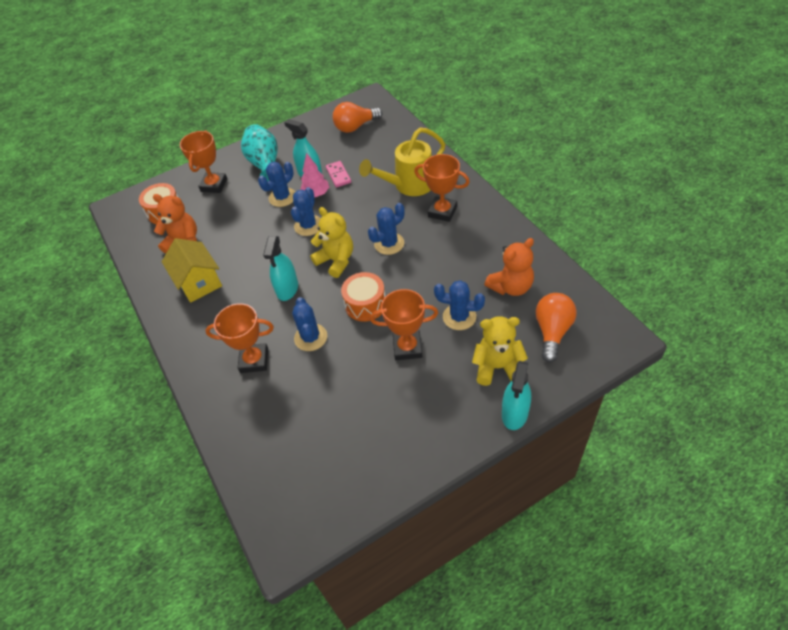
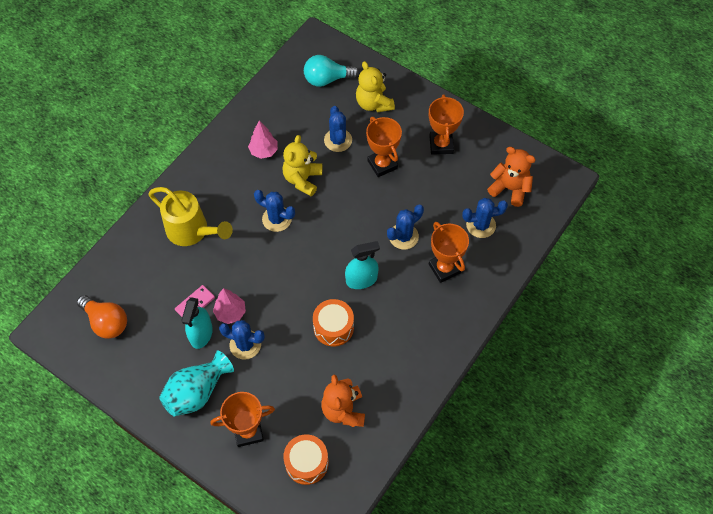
camera: 120 degrees left, 10 degrees up
yellow house [162,238,222,303] -> none
blue cactus [291,187,321,236] -> blue cactus moved to [462,198,508,238]
yellow teddy bear [310,207,353,278] -> yellow teddy bear moved to [283,135,322,196]
orange drum [341,272,385,322] -> orange drum moved to [313,299,354,347]
orange trophy [414,154,470,222] -> orange trophy moved to [429,95,464,155]
orange teddy bear [484,238,534,296] -> orange teddy bear moved to [487,147,536,207]
turquoise spray bottle [502,361,531,430] -> none
orange light bulb [536,293,577,362] -> turquoise light bulb [304,55,359,87]
none -> pink tree [248,120,278,159]

